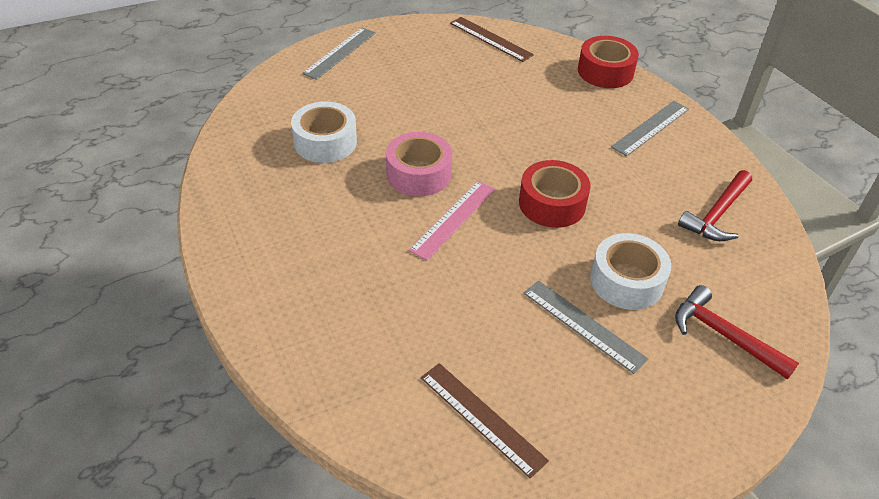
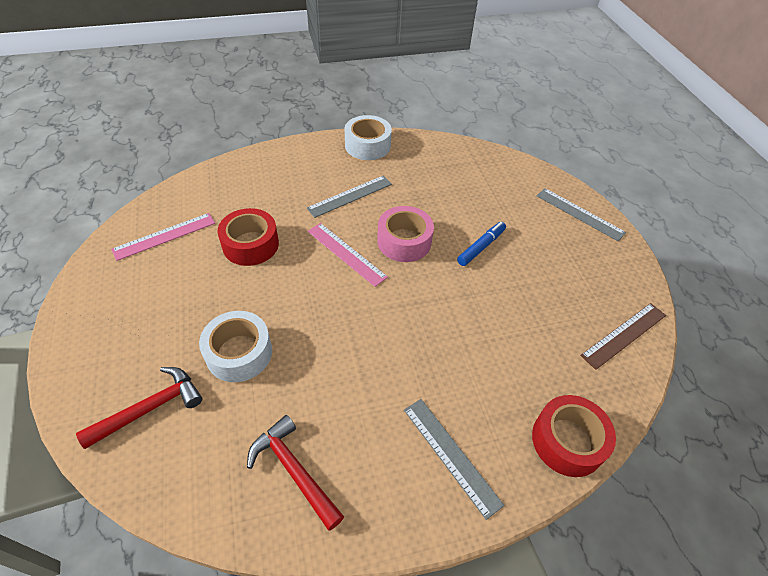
camera: 100 degrees right, 5 degrees up
white tape [291,101,357,163] -> white tape moved to [345,115,392,160]
brown ruler [421,363,549,478] -> pink ruler [111,213,215,261]
red tape [519,160,591,228] -> red tape moved to [217,208,279,266]
grey ruler [524,280,648,374] -> grey ruler moved to [307,176,392,218]
none -> blue marker [457,222,506,266]

